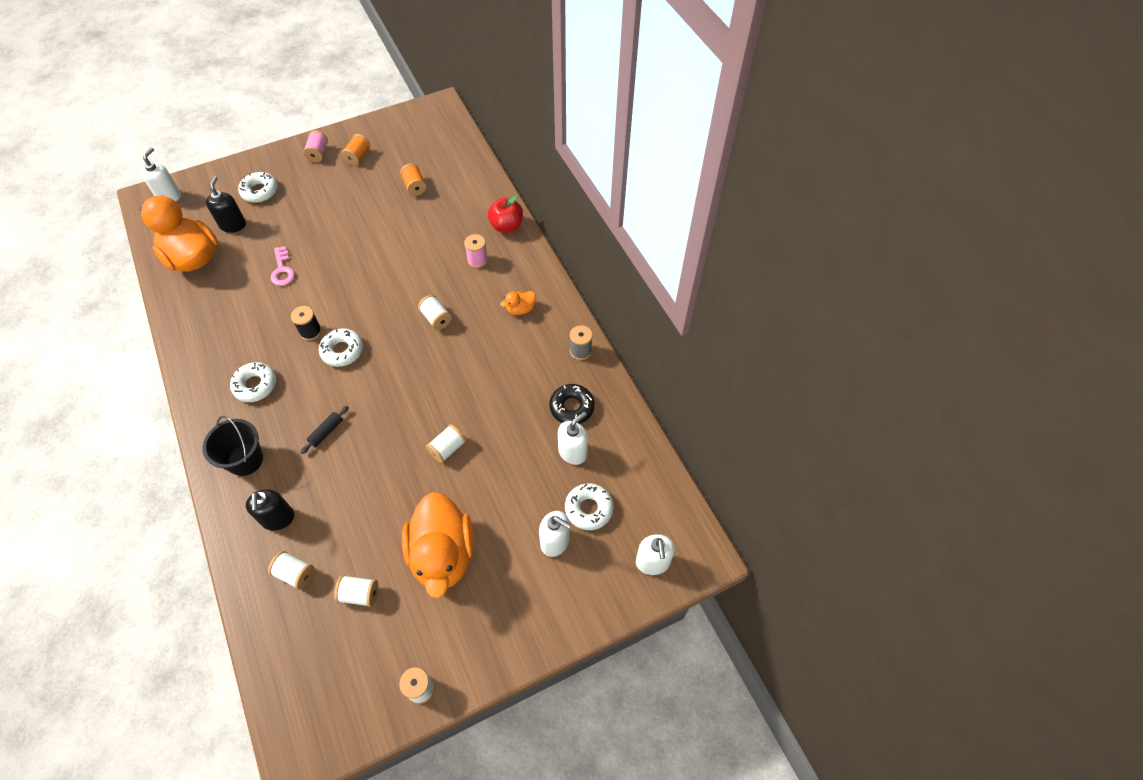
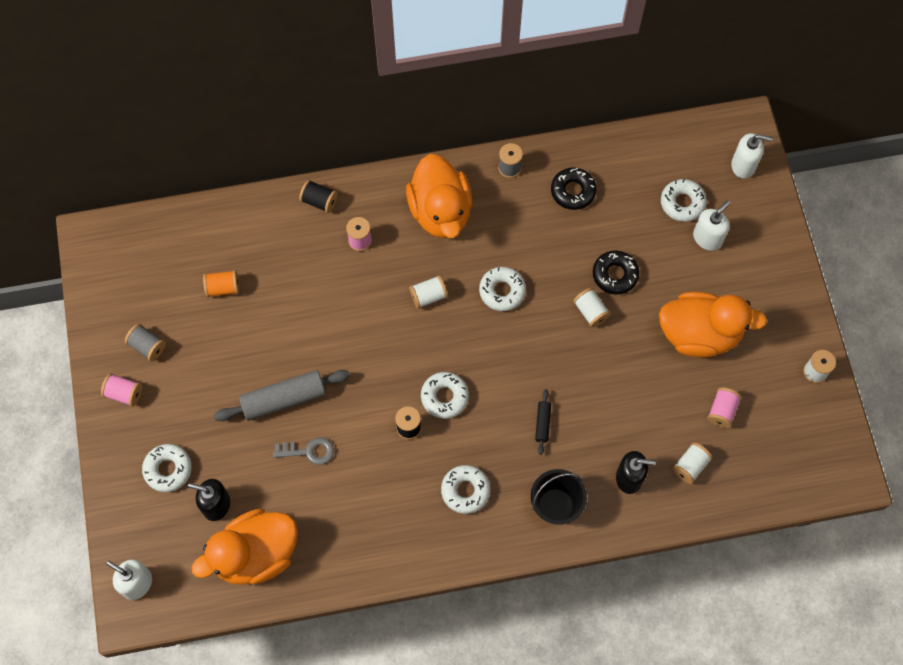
camera: 75 degrees left, 10 degrees up
pink key [271,246,295,286] -> grey key [273,437,334,465]
black rolling pin [300,406,349,454] -> black rolling pin turned 45 degrees clockwise [535,389,551,455]
white spool [334,575,378,607] -> pink spool [707,387,742,428]
orange spool [341,134,370,166] -> grey spool [125,324,166,361]
red apple [488,195,523,233] -> black spool [299,180,338,213]
orange duck [500,291,536,315] -> orange duck [406,154,472,238], size x2.40
white soap dispenser [558,412,588,465] -> none
none -> grey rolling pin [214,370,350,421]
none -> white donut [479,267,526,311]
none -> black donut [593,250,639,295]

